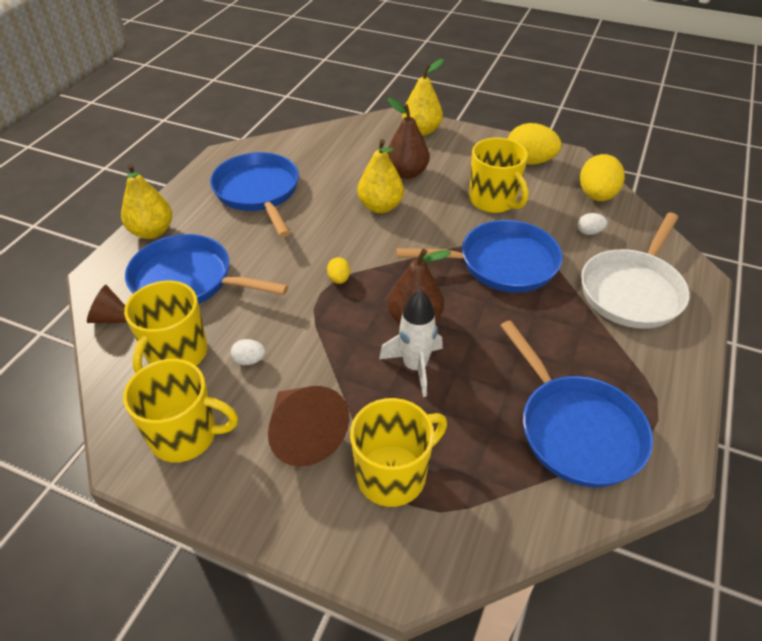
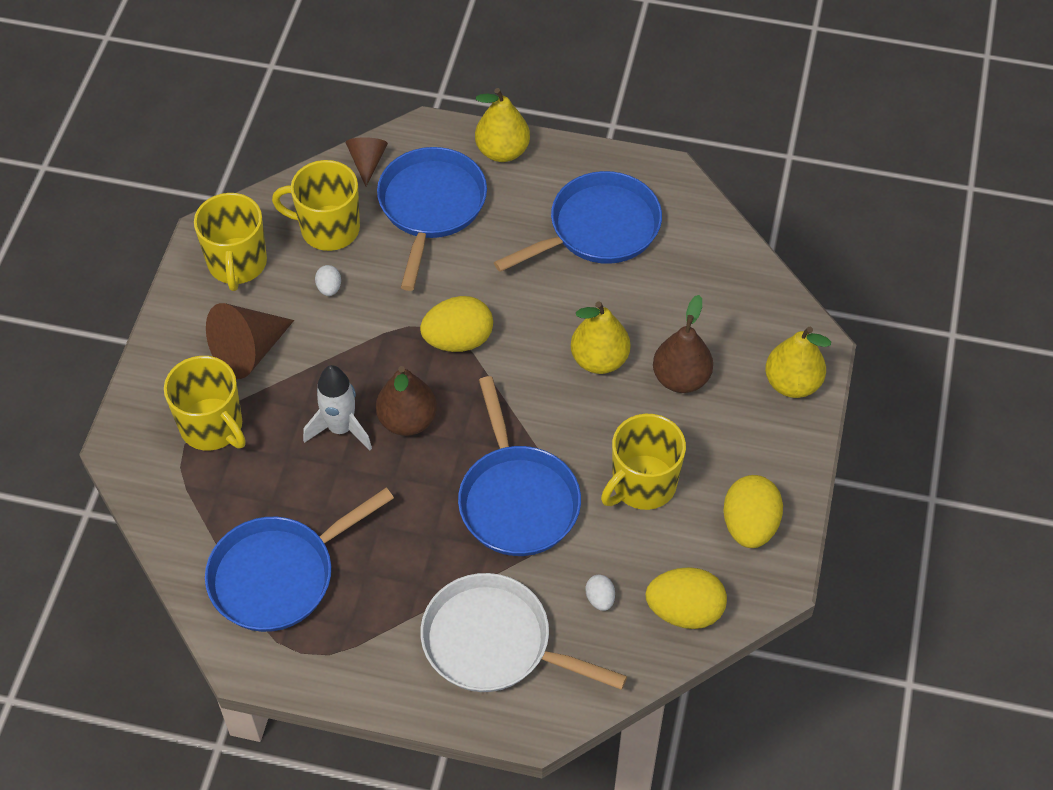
camera: 80 degrees right, 10 degrees up
yellow egg [327,257,350,284] -> yellow egg [420,296,493,352], size x2.07

